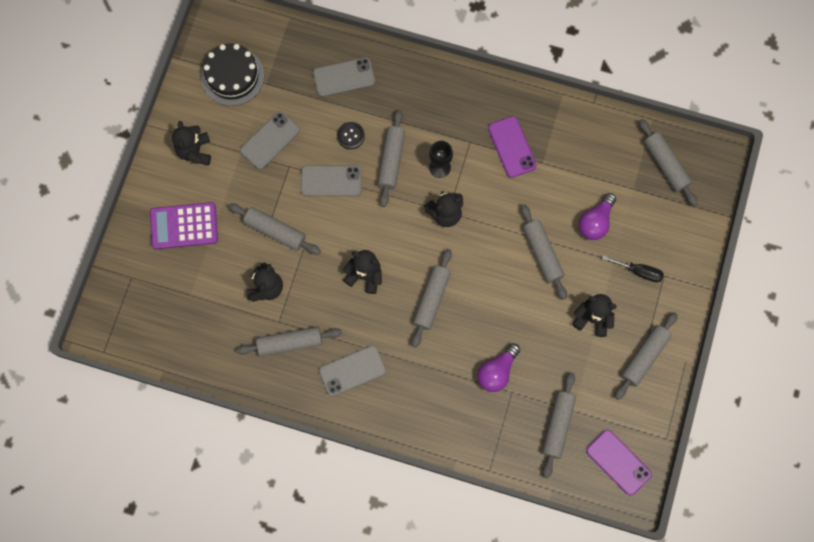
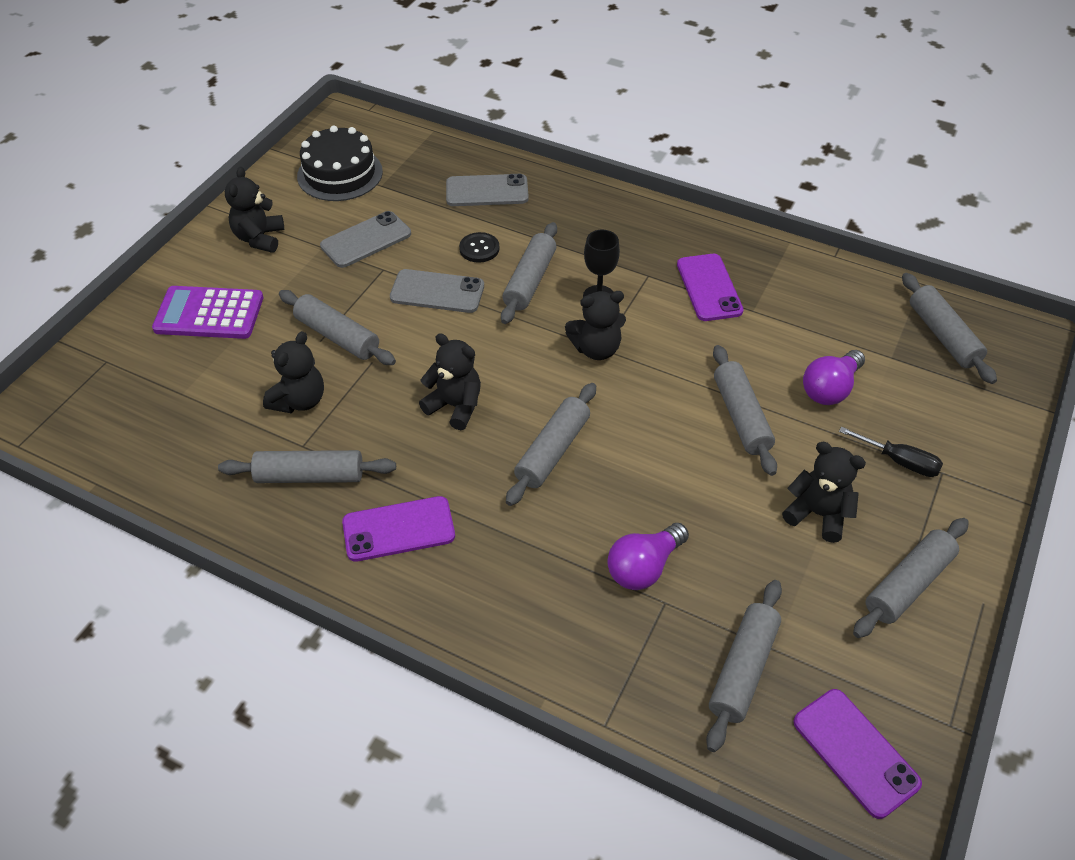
camera: 10 degrees right, 25 degrees down
grey phone [319,345,386,397] -> purple phone [342,496,455,562]

